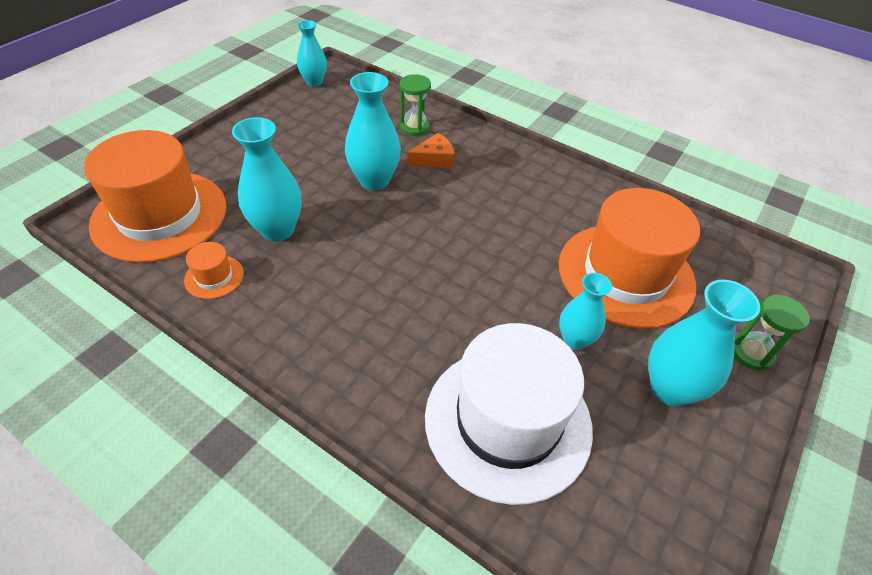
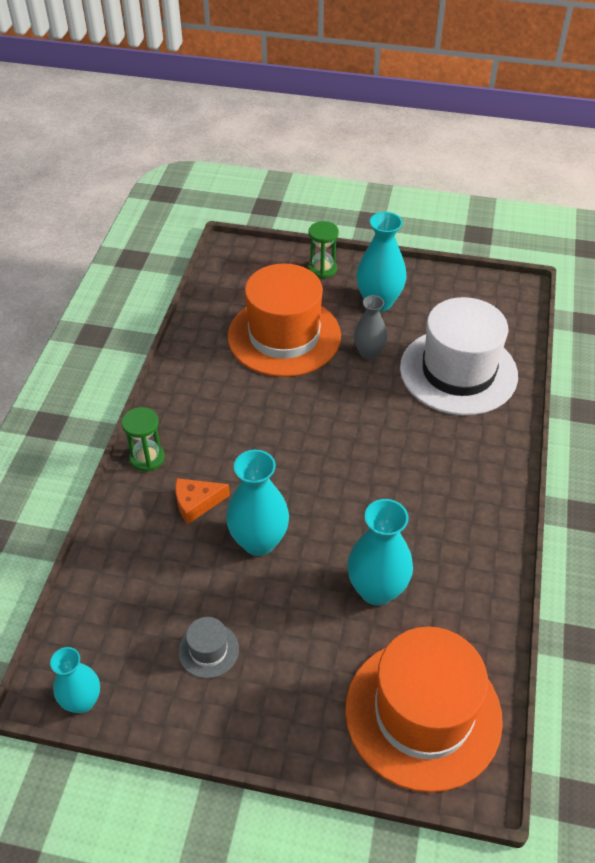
camera: 110 degrees left, 0 degrees up
orange hat [184,242,244,299] -> none
green hourglass [400,74,431,136] -> green hourglass moved to [122,407,165,472]
orange cheese [407,133,455,168] -> orange cheese turned 60 degrees counterclockwise [175,478,230,524]
turquoise vase [559,273,612,350] -> grey vase [354,295,387,359]
none -> grey hat [178,617,239,678]

